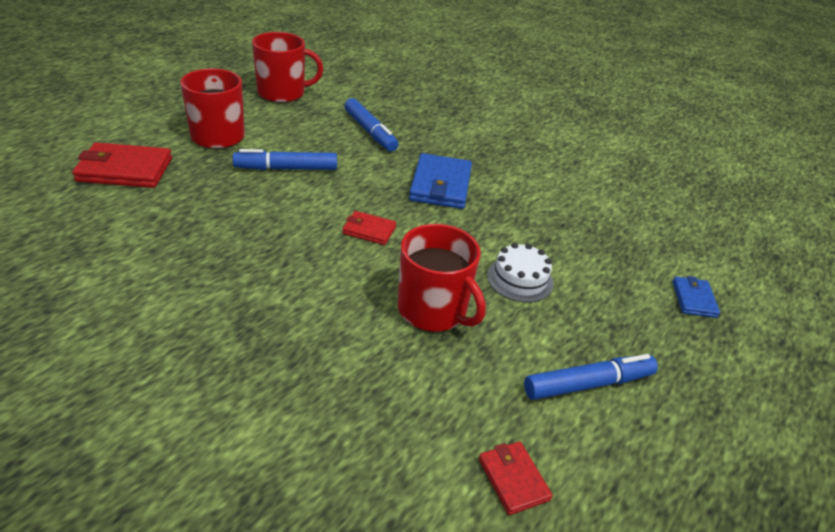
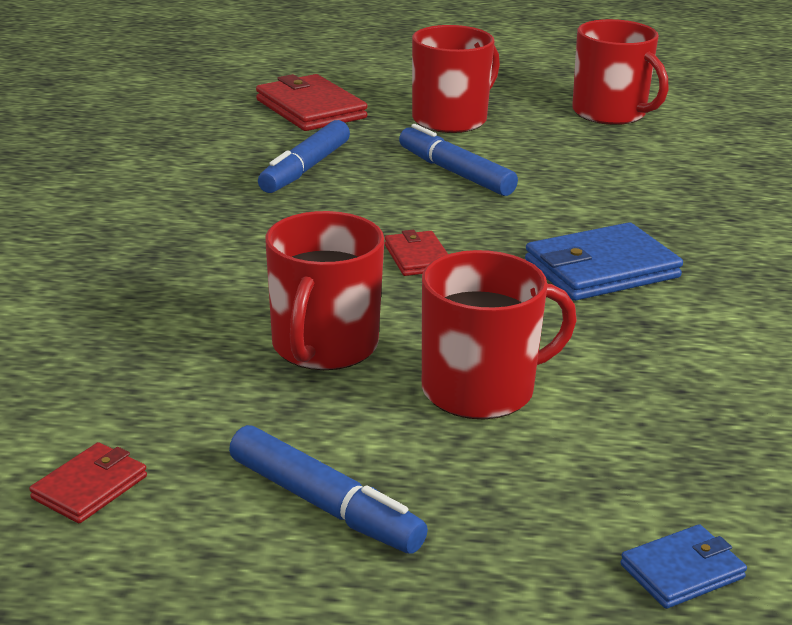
camera: 60 degrees right, 10 degrees down
blue marker [344,98,399,152] -> blue marker moved to [258,120,350,193]
white cake [487,243,553,302] -> red mug [422,250,577,420]

